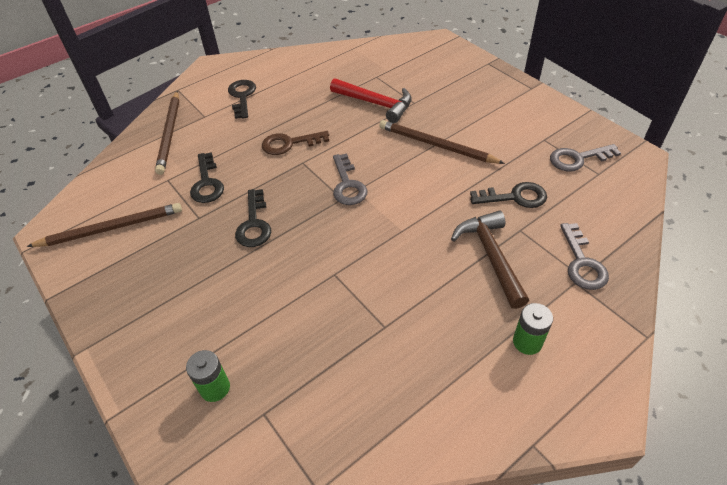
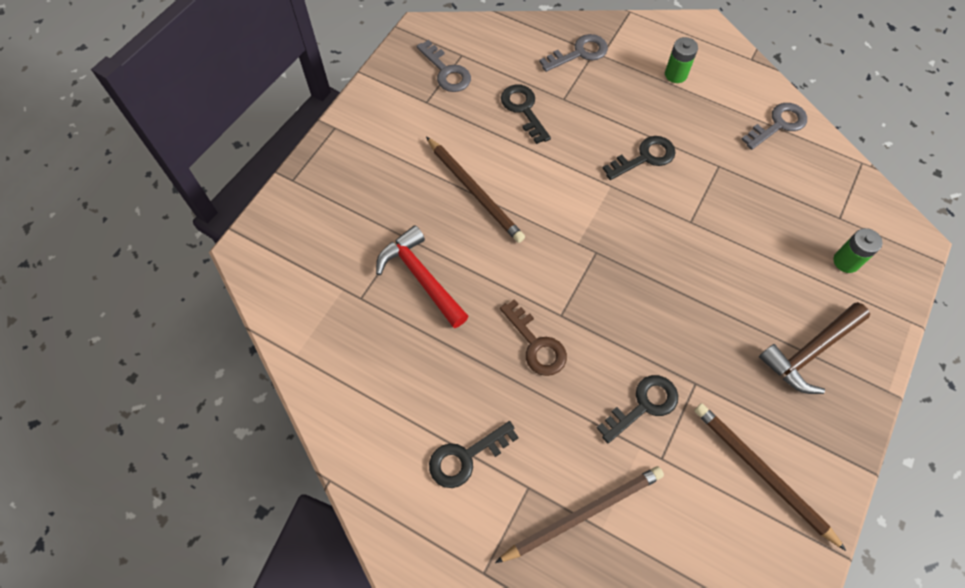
camera: 115 degrees left, 15 degrees up
black key [235,189,271,247] -> black key moved to [602,136,675,180]
red hammer [330,78,412,123] -> red hammer turned 45 degrees counterclockwise [376,225,469,328]
grey key [333,154,368,205] -> grey key moved to [741,103,807,150]
brown pencil [379,120,505,164] -> brown pencil turned 45 degrees counterclockwise [426,136,525,243]
brown hammer [451,210,529,309] -> brown hammer moved to [759,302,870,394]

